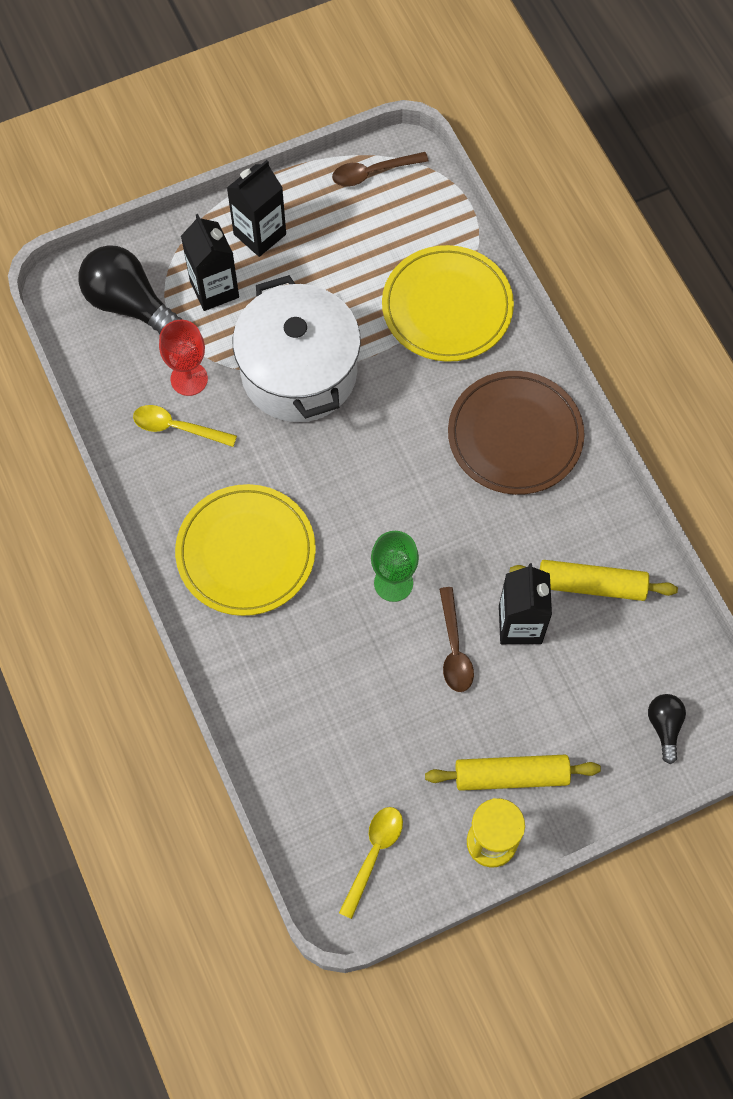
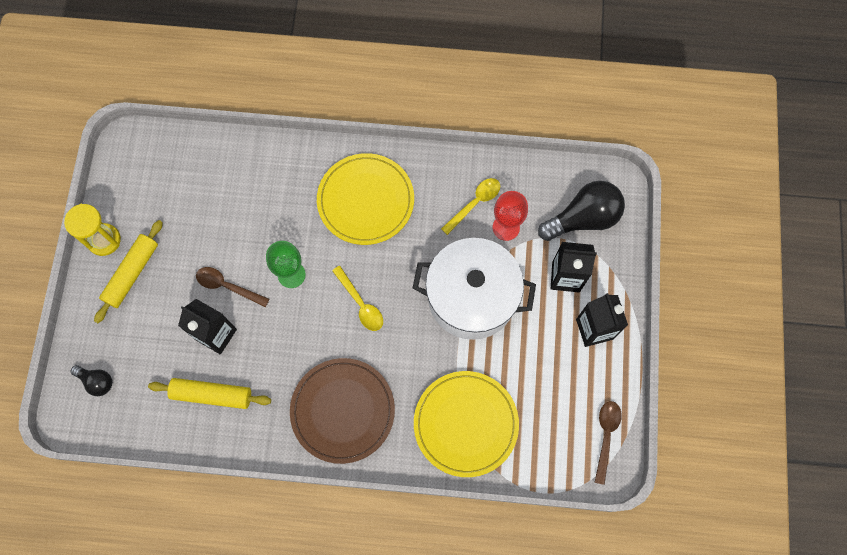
camera: 120 degrees right, 5 degrees up
yellow spoon [339,807,403,919] -> yellow spoon moved to [332,266,383,331]
yellow rolling pin [509,560,678,601] -> yellow rolling pin turned 60 degrees clockwise [148,378,271,409]

